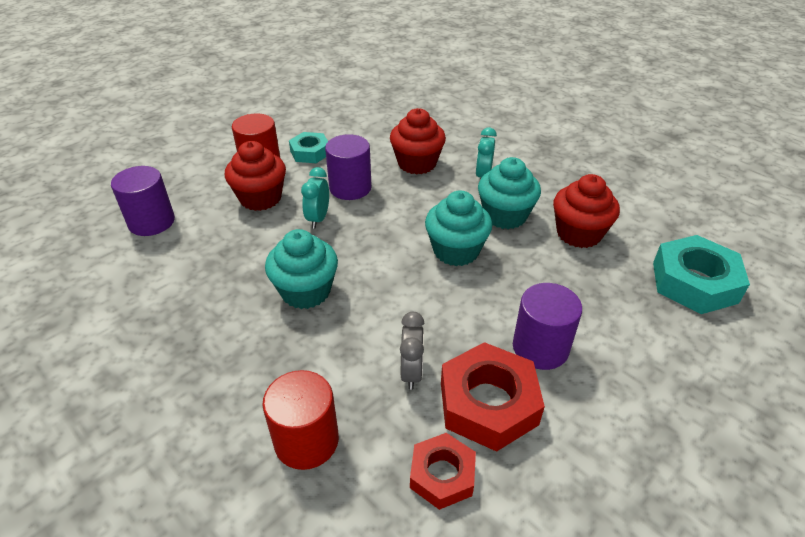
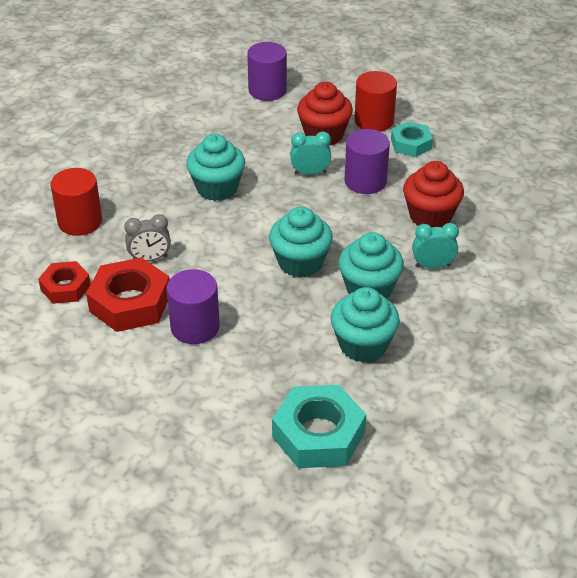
camera: 75 degrees right, 0 degrees up
red cupcake [553,174,620,248] -> turquoise cupcake [331,287,400,362]

